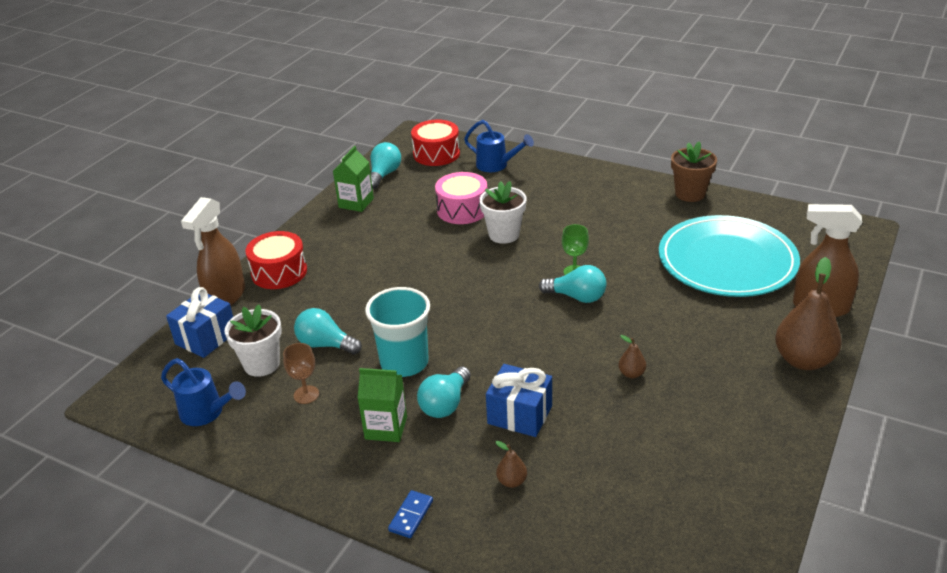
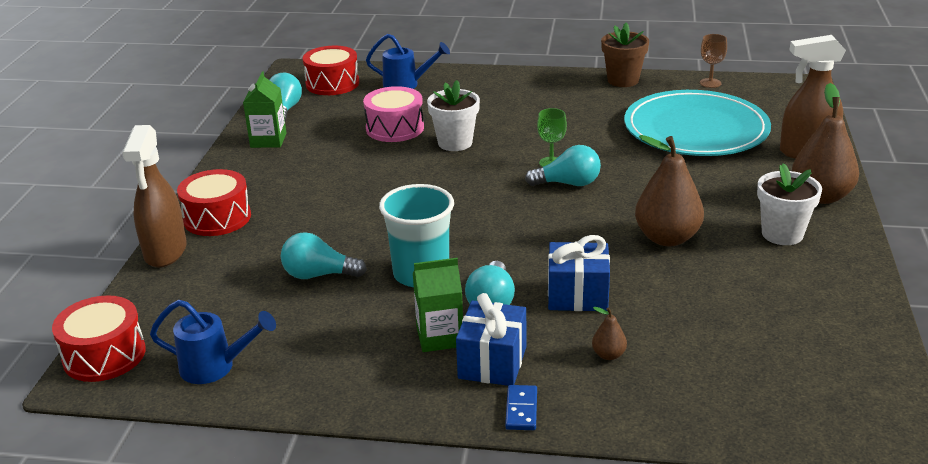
camera: 20 degrees left, 5 degrees down
blue gift [166,287,233,358] -> blue gift moved to [456,293,526,386]
white flower pot [225,304,282,377] -> white flower pot moved to [757,163,822,245]
brown goblet [283,343,319,404] -> brown goblet moved to [700,34,727,88]
brown pear [618,335,646,378] -> brown pear [635,135,704,246], size x2.26
none -> red drum [52,295,146,382]

